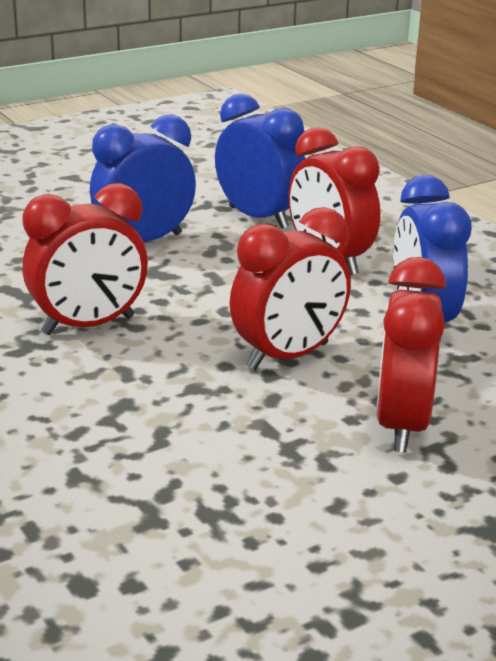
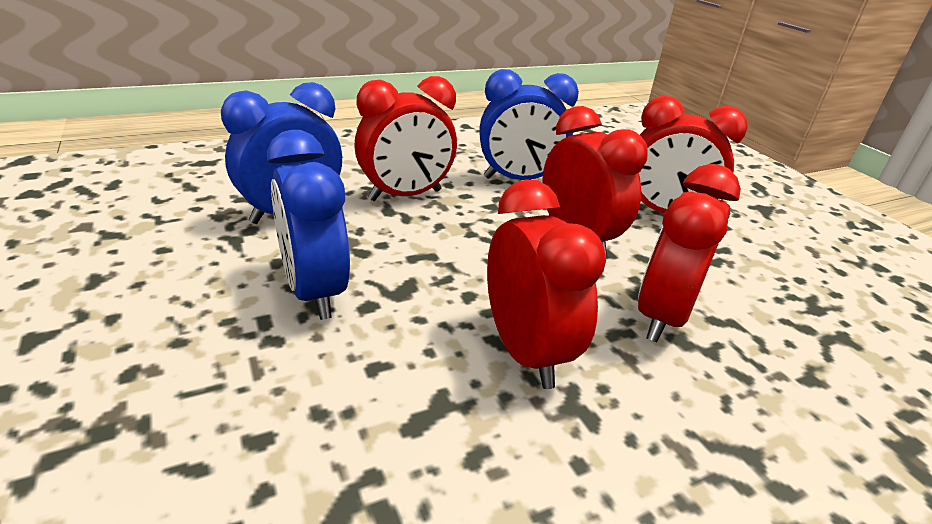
camera: 85 degrees left, 5 degrees up
none -> red clock [638,164,741,342]

